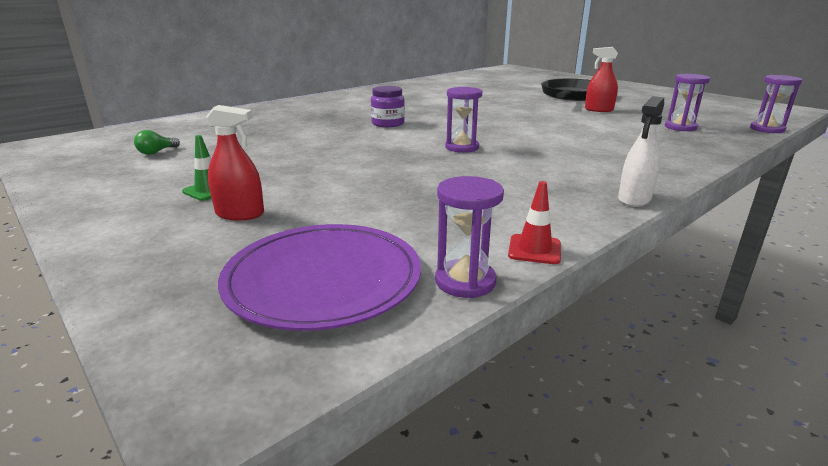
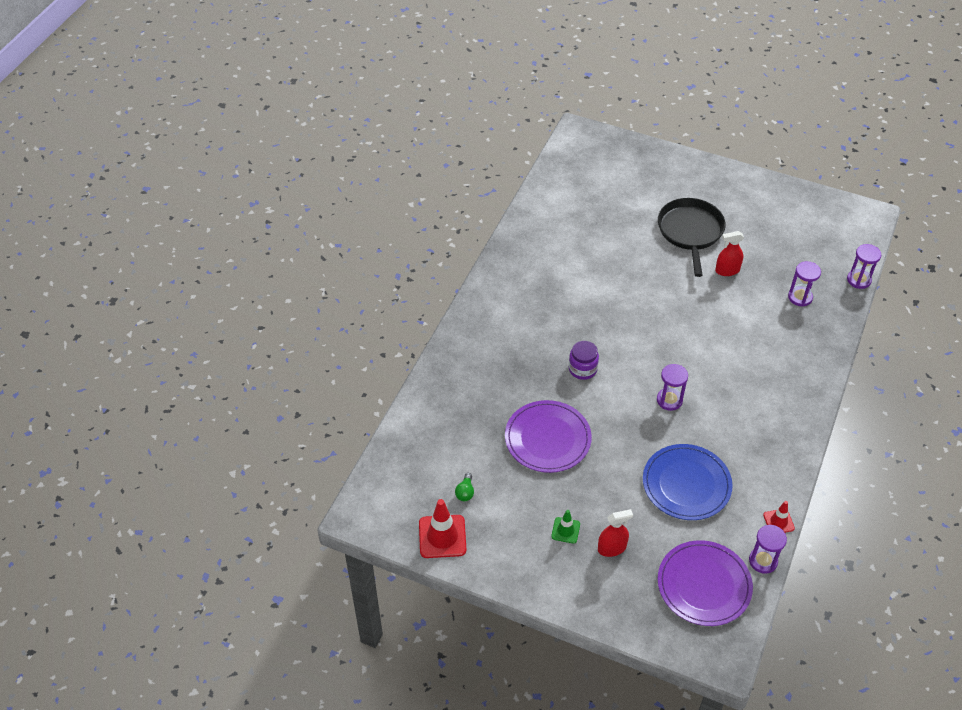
camera: 25 degrees left, 25 degrees up
white spray bottle [618,96,664,207] -> none
none -> red traffic cone [419,499,466,558]
none -> purple plate [505,400,592,473]
none -> blue plate [643,444,733,520]

